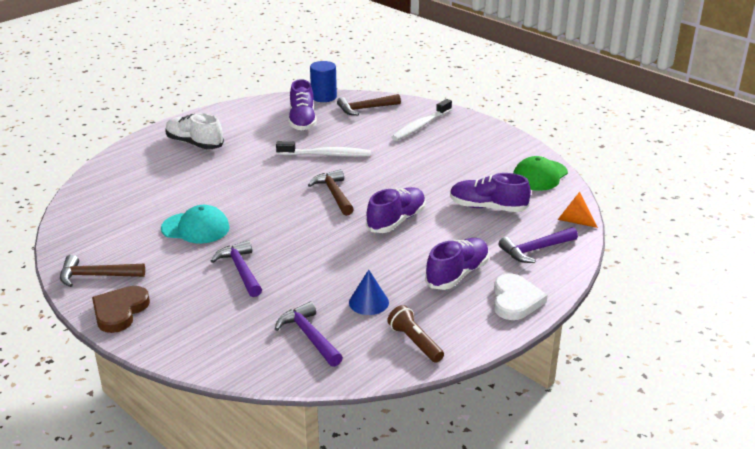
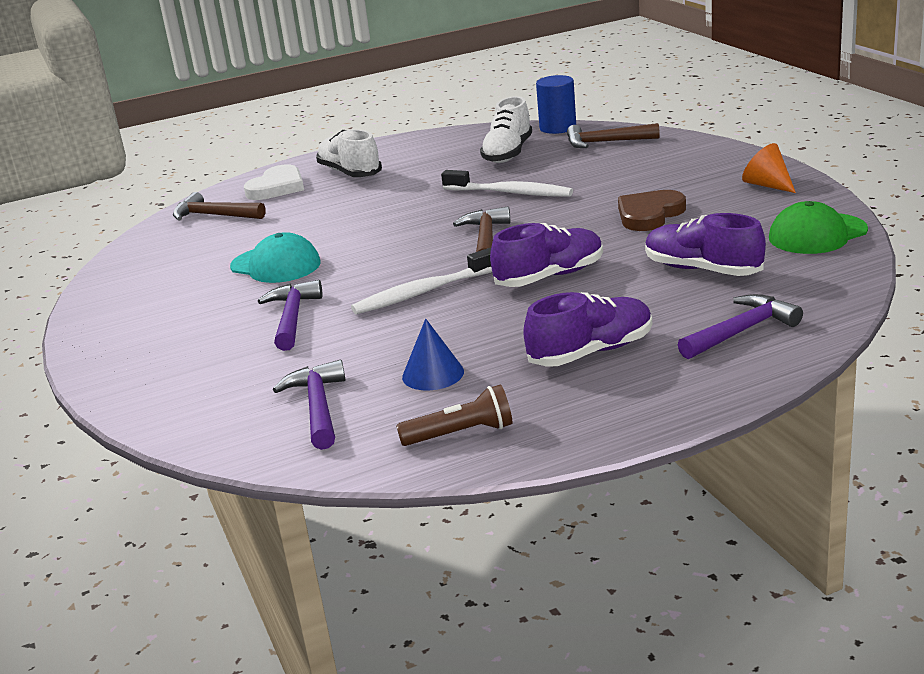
camera: 25 degrees right, 5 degrees down
brown hammer [60,255,145,287] -> brown hammer moved to [173,192,266,221]
brown heart [92,286,150,333] -> brown heart moved to [618,190,686,231]
purple shoe [289,79,317,130] -> white shoe [480,96,532,163]
brown flashlight [387,305,444,363] -> brown flashlight turned 90 degrees clockwise [396,384,513,446]
white toothbrush [391,99,452,141] -> white toothbrush moved to [351,248,492,314]
white heart [494,274,548,320] -> white heart moved to [244,165,304,200]
purple hammer [499,227,578,263] -> purple hammer turned 150 degrees clockwise [678,294,803,359]
orange cone [558,192,598,228] -> orange cone moved to [742,143,796,193]

